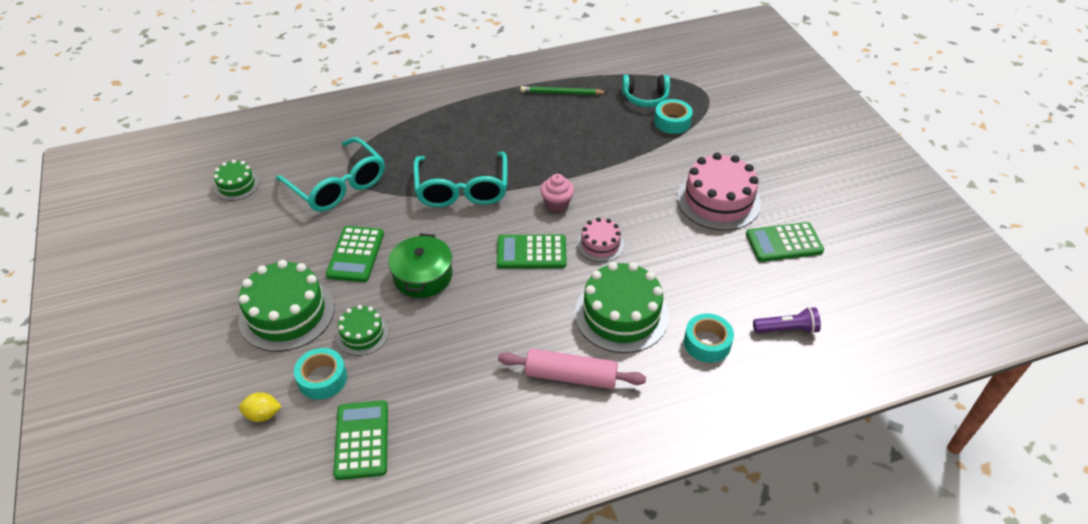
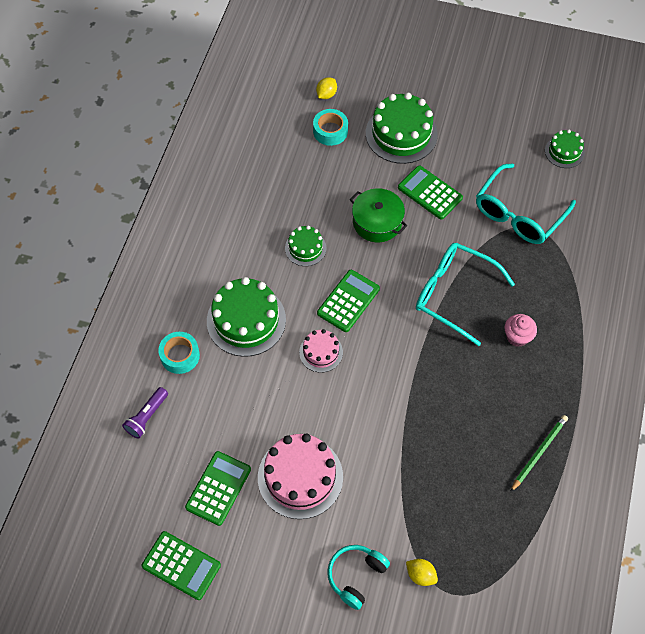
camera: 125 degrees right, 15 degrees up
turquoise glasses [275,137,385,212] -> turquoise glasses turned 45 degrees counterclockwise [476,163,576,244]
green calculator [334,400,388,480] -> green calculator moved to [142,531,221,600]
green cake [336,305,389,356] -> green cake moved to [285,225,326,266]
pink rolling pin [498,349,646,389] -> none
pink cupcake [540,174,574,212] -> pink cupcake moved to [504,314,537,347]
turquoise headphones [622,75,670,107] -> turquoise headphones moved to [327,545,390,610]
turquoise tape [654,99,693,134] -> none
none -> yellow lemon [406,559,438,586]

